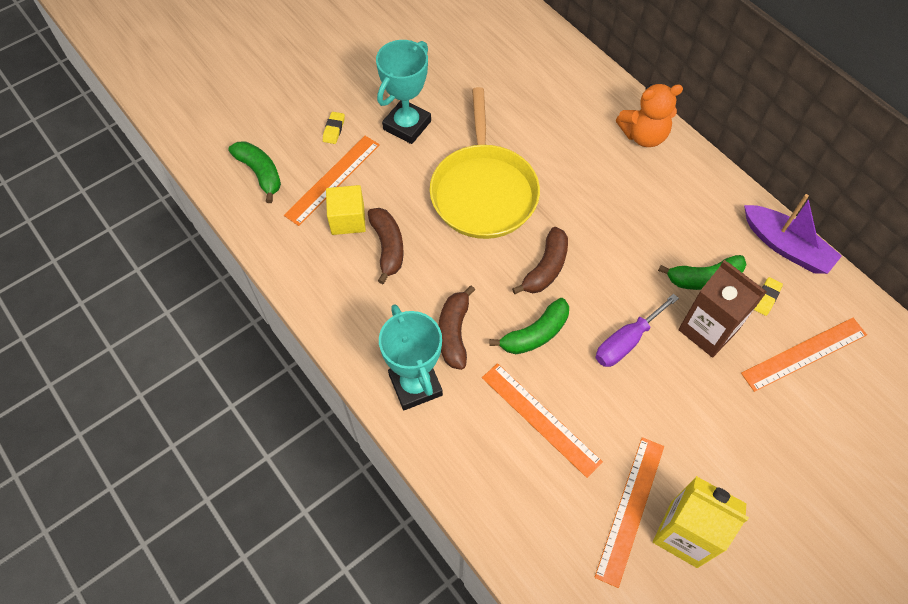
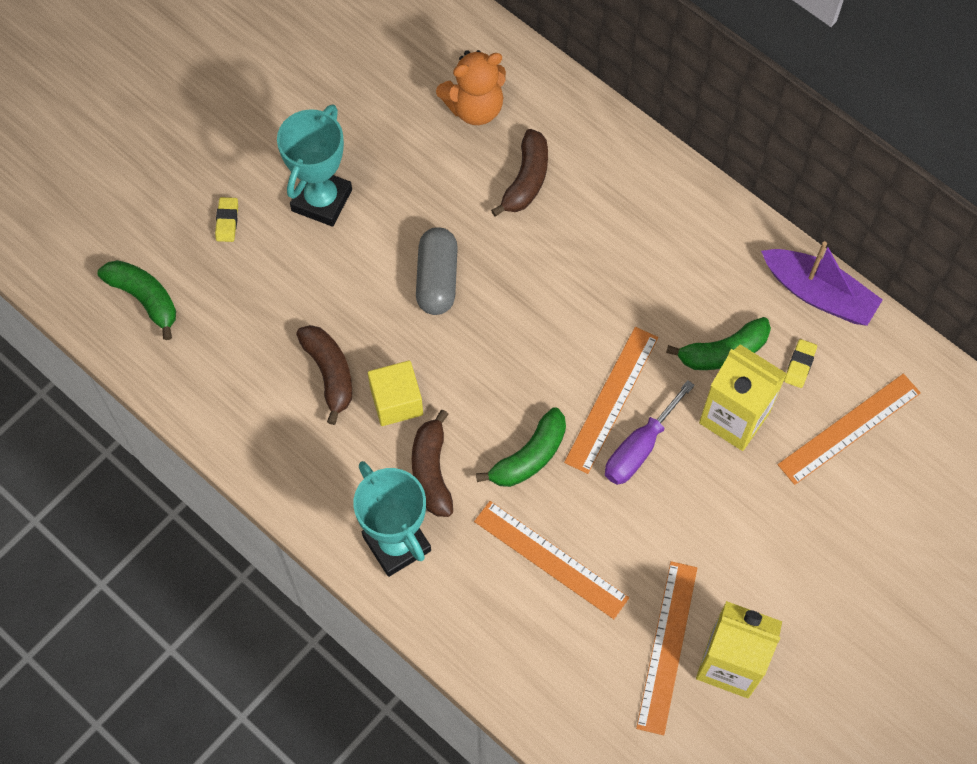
camera: 10 degrees left, 5 degrees up
orange ruler [284,136,380,226] -> orange ruler moved to [564,327,658,474]
yellow cube [326,185,366,235] -> yellow cube moved to [368,360,423,426]
yellow pan [430,87,540,239] -> grey capsule [416,227,458,315]
brown banana [512,227,568,294] -> brown banana moved to [491,129,548,216]
orange teddy bear [616,84,683,147] -> orange teddy bear moved to [436,50,506,125]
brown carton [678,260,767,357] -> yellow carton [699,344,787,451]

